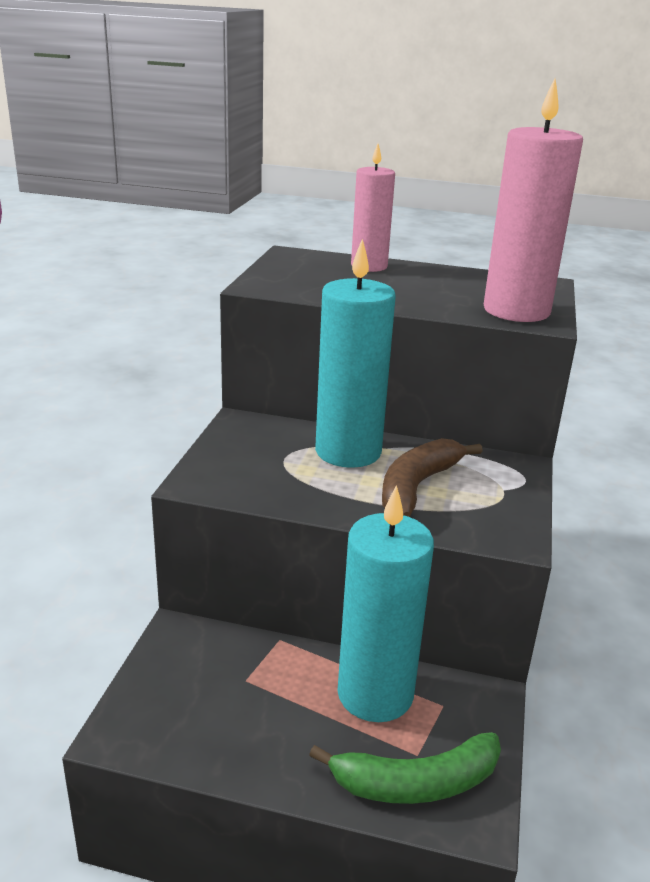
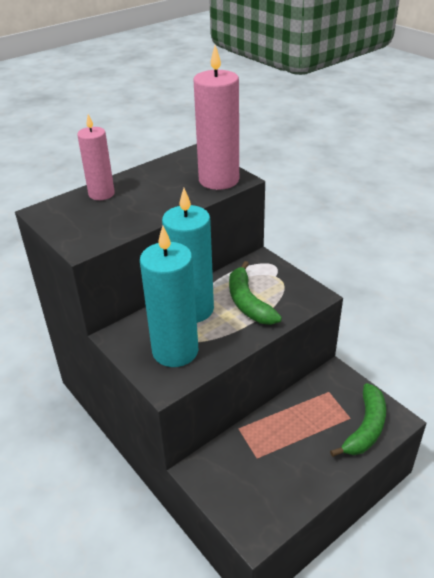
camera: 50 degrees left, 10 degrees up
turquoise candle [337,485,434,722] -> turquoise candle moved to [140,226,198,367]
brown banana [382,438,483,517] -> green banana [229,261,282,325]

